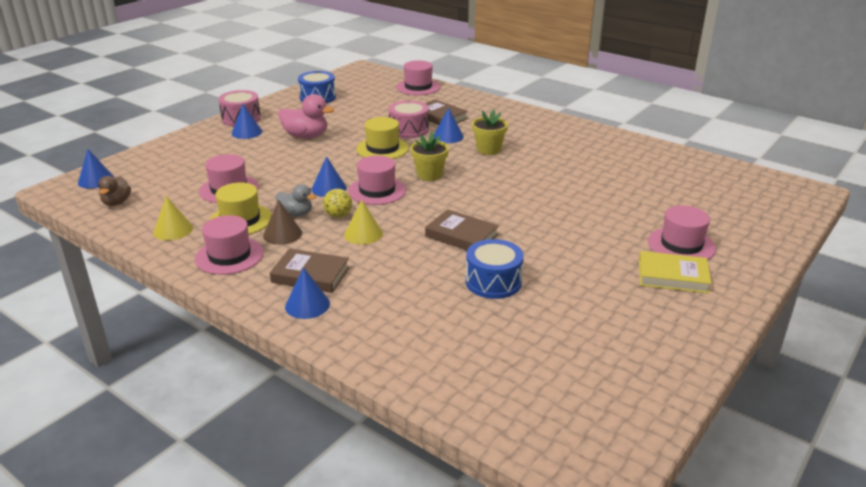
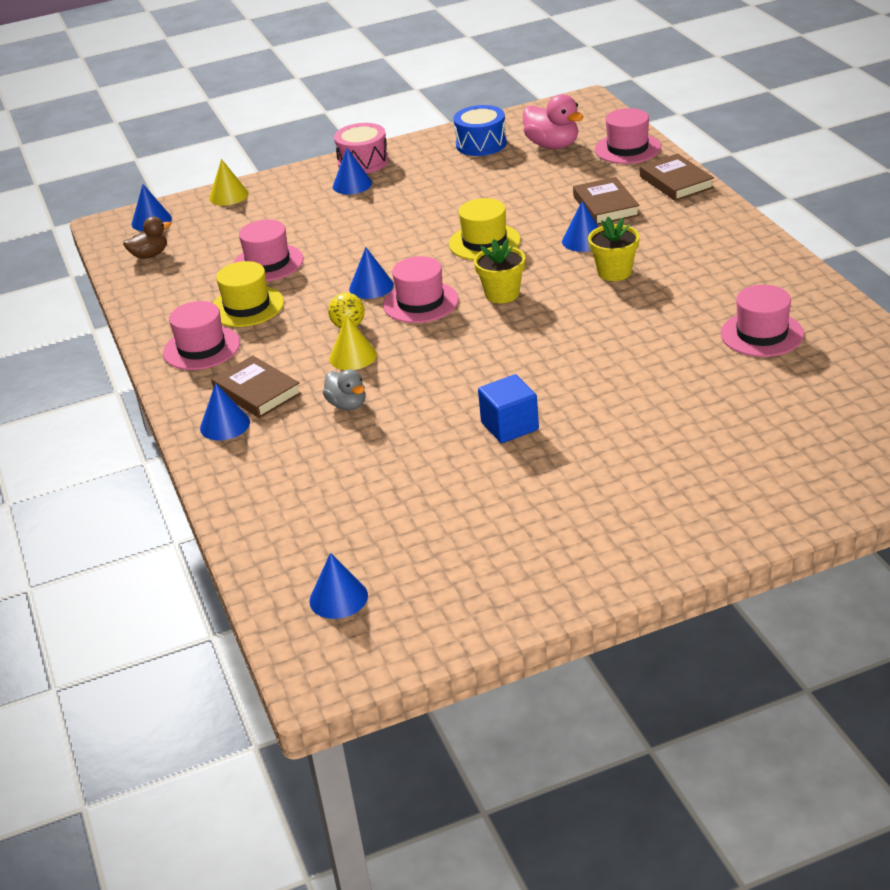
camera: 35 degrees right, 5 degrees up
brown duck [98,176,131,206] -> brown duck turned 150 degrees counterclockwise [123,217,171,259]
yellow cone [153,196,193,240] -> yellow cone moved to [209,159,249,206]
brown cone [263,200,302,245] -> none
grey duck [275,184,316,216] -> grey duck moved to [323,369,366,410]
pink duck [278,94,334,138] -> pink duck moved to [523,94,584,149]
pink drum [389,100,429,138] -> none
brown book [425,209,499,250] -> brown book moved to [640,154,714,201]
blue drum [466,239,524,299] -> none
yellow book [639,251,712,293] -> none
pink hat [648,205,716,260] -> pink hat moved to [721,285,804,357]
none -> blue cone [309,553,368,619]
none -> blue cube [478,374,539,443]

